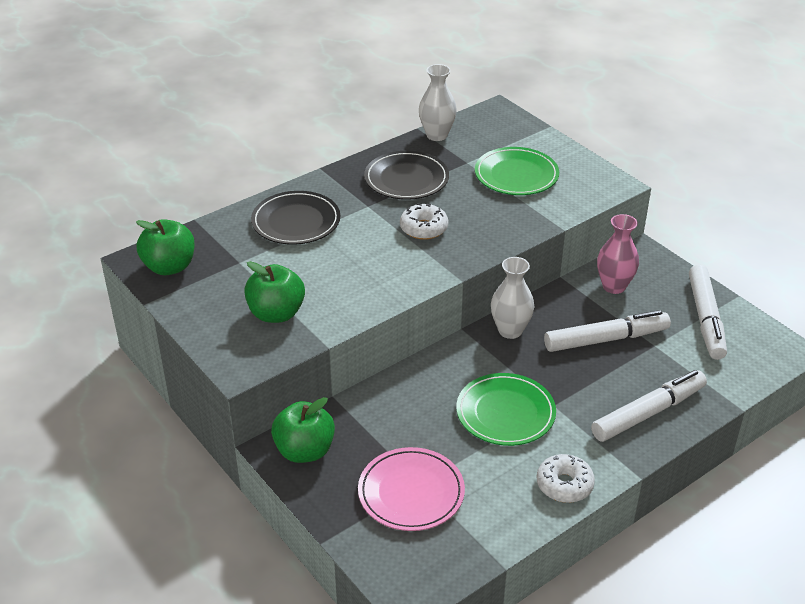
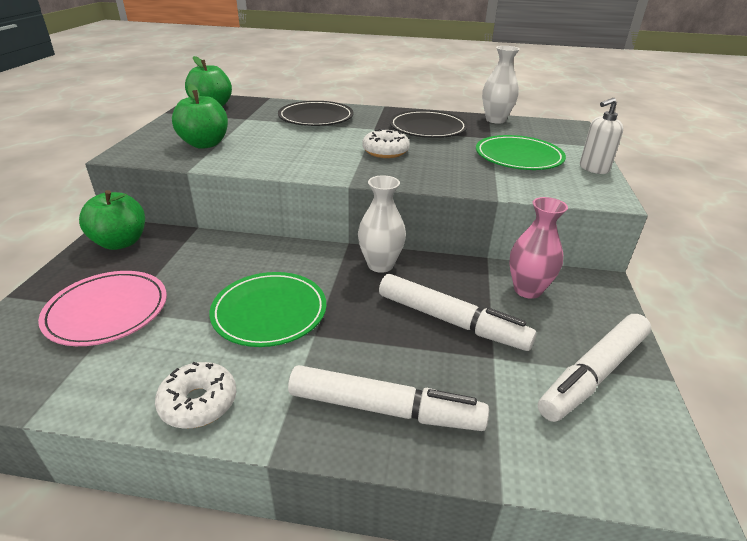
camera: 45 degrees right, 5 degrees down
none -> white soap dispenser [580,98,623,174]

